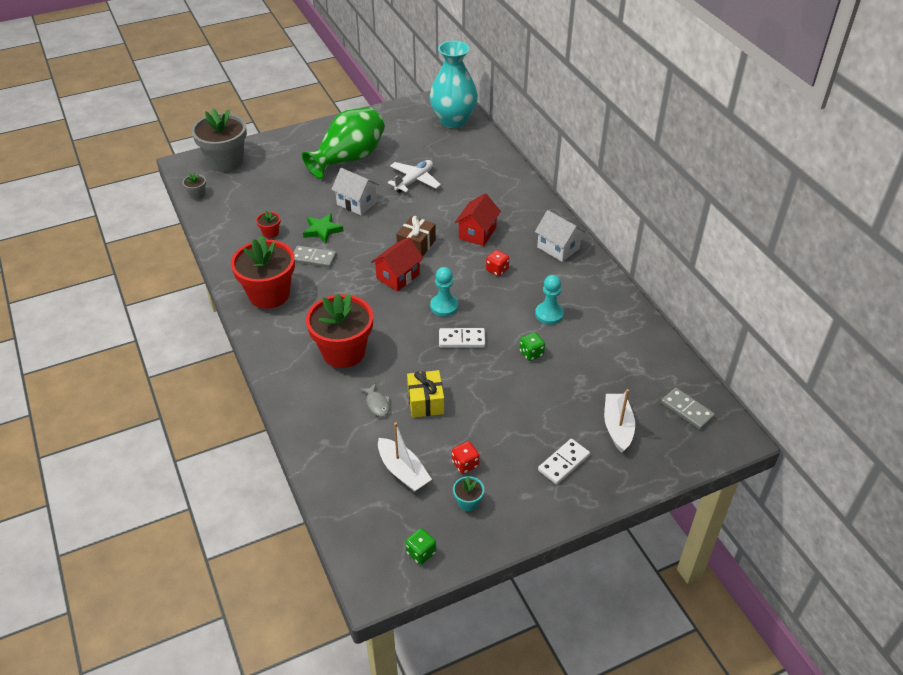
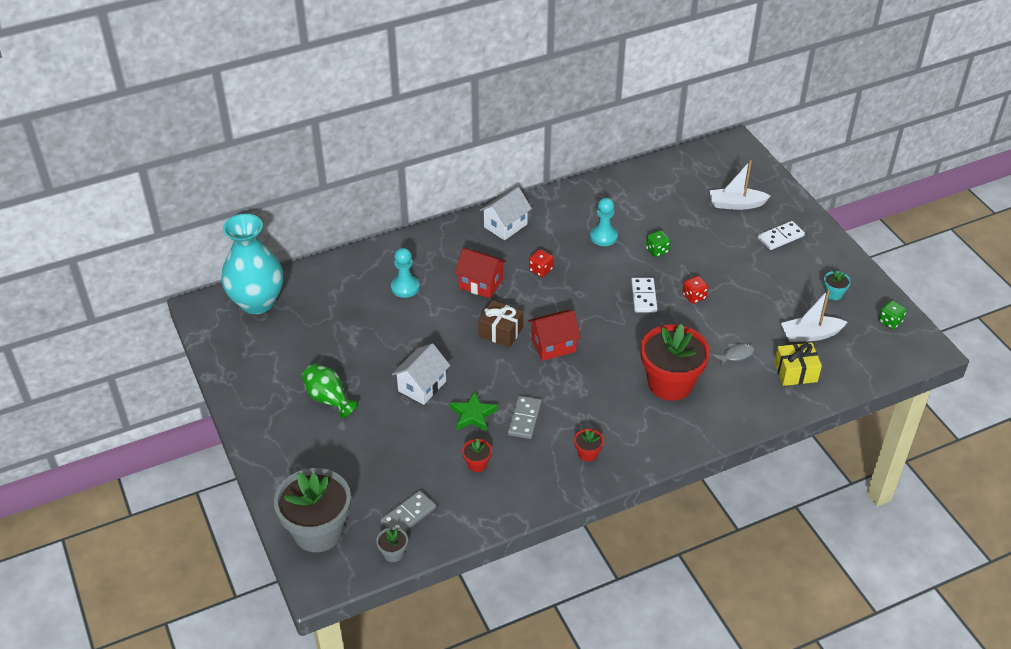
camera: 90 degrees left, 0 degrees up
red flower pot [231,235,295,309] -> red flower pot [574,429,604,462], size x0.41
green vase [302,107,385,179] -> green vase [302,364,357,418], size x0.55
red house [371,237,424,291] -> red house turned 60 degrees counterclockwise [528,310,581,361]
white boat [378,422,432,492] -> white boat turned 150 degrees counterclockwise [781,290,848,342]
white plane [388,160,441,193] -> none
yellow gift [407,370,444,418] -> yellow gift moved to [774,343,822,386]
turquoise pawn [430,267,458,316] -> turquoise pawn moved to [391,248,420,298]
red dice [452,441,480,474] -> red dice moved to [682,276,708,304]
white domino [538,439,590,484] -> white domino turned 75 degrees counterclockwise [758,221,805,250]
grey domino [661,388,715,430] -> grey domino moved to [380,490,436,532]

